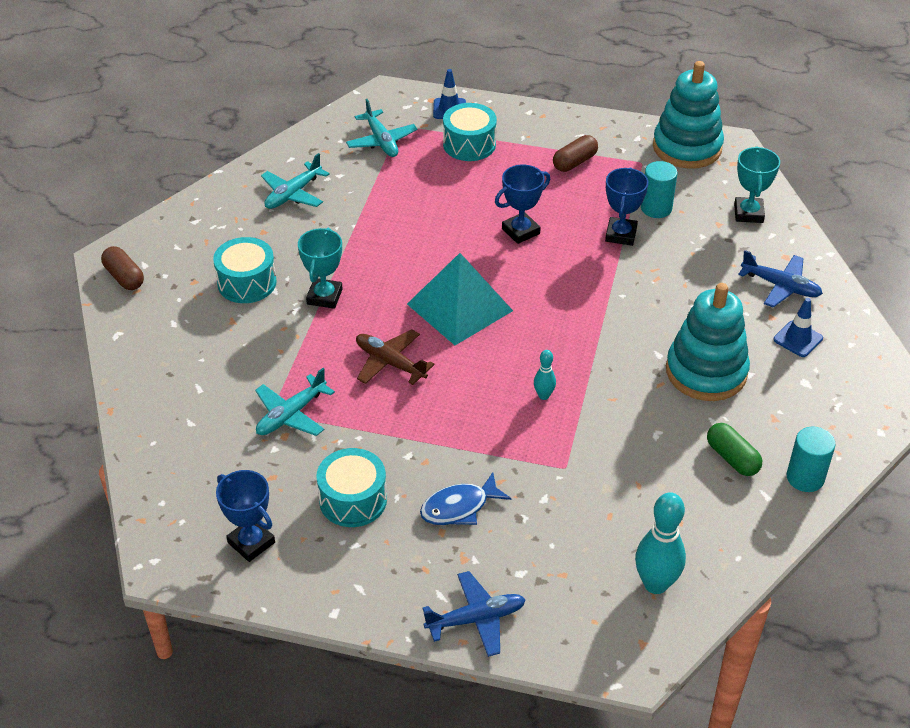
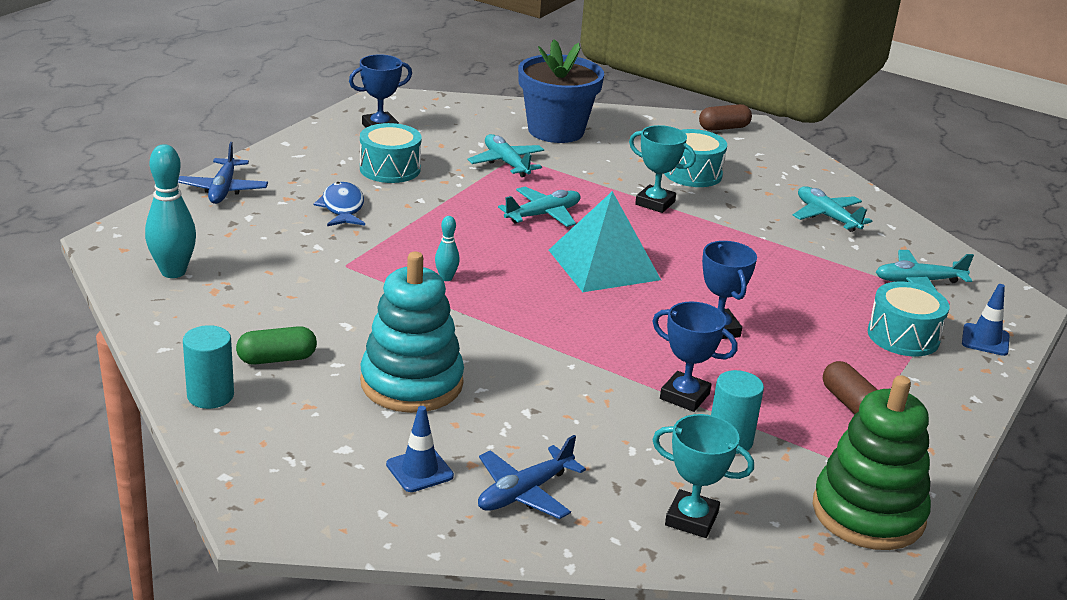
camera: 105 degrees right, 15 degrees down
brown plane [356,329,435,385] -> turquoise plane [498,187,581,227]
turquoise stacking toy [653,61,724,169] -> green stacking toy [813,375,931,550]
none -> blue flower pot [518,39,604,143]

